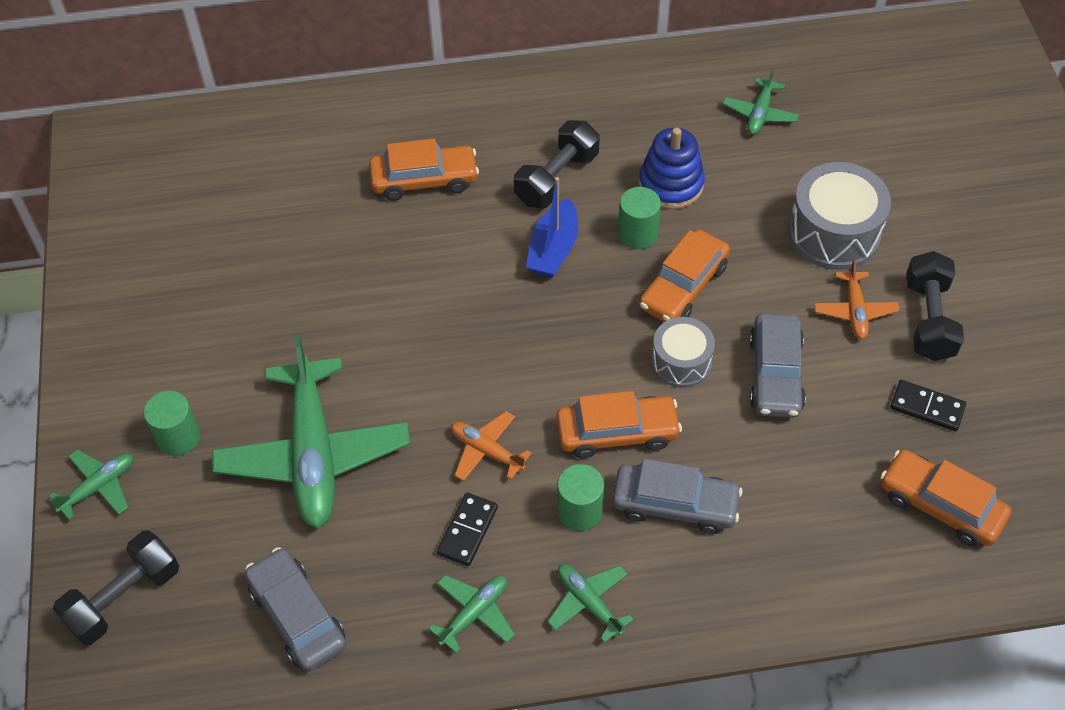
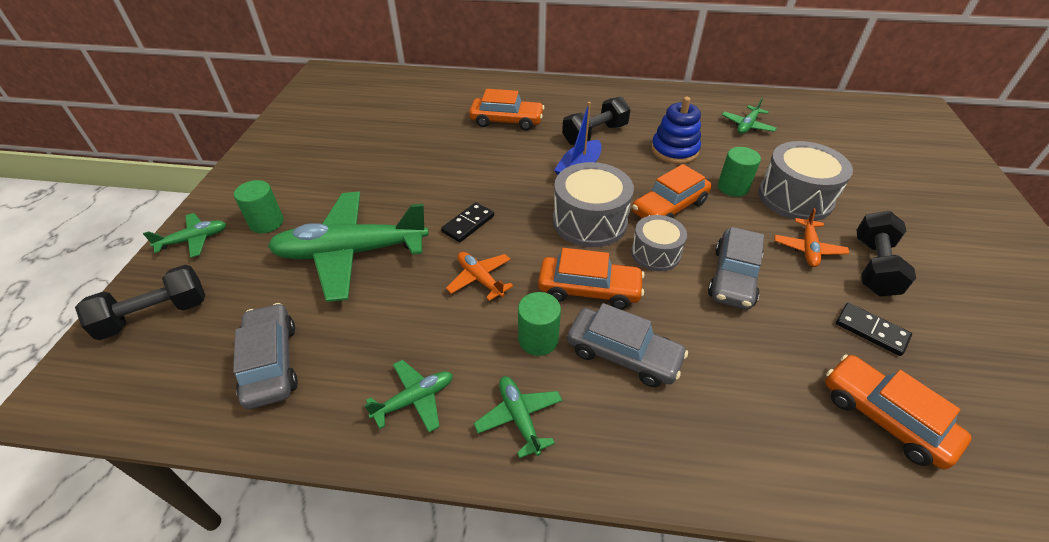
camera: 15 degrees right, 10 degrees down
green plane [212,334,410,528] -> green plane turned 75 degrees clockwise [268,192,429,302]
black domino [437,493,498,566] -> black domino moved to [441,202,494,242]
green cylinder [618,187,661,249] -> green cylinder moved to [718,147,761,197]
none -> grey drum [553,162,634,247]

